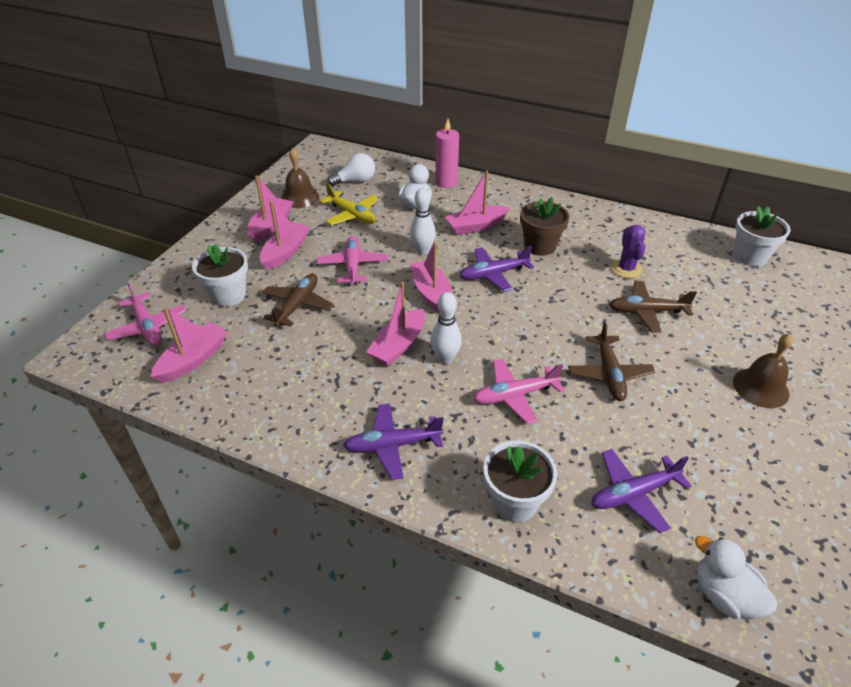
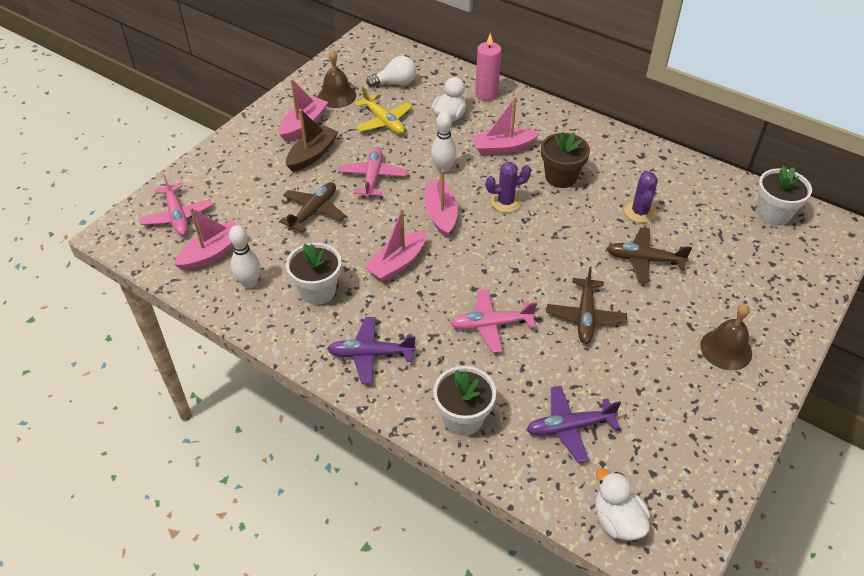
camera: 10 degrees right, 5 degrees up
white flower pot [192,244,248,307] -> white flower pot moved to [286,243,342,305]
pink boat [260,201,310,270] -> brown boat [286,109,338,172]
white bowling pin [430,292,462,364] -> white bowling pin moved to [229,225,260,288]
purple plane [459,246,534,292] -> purple cactus [486,162,531,213]

